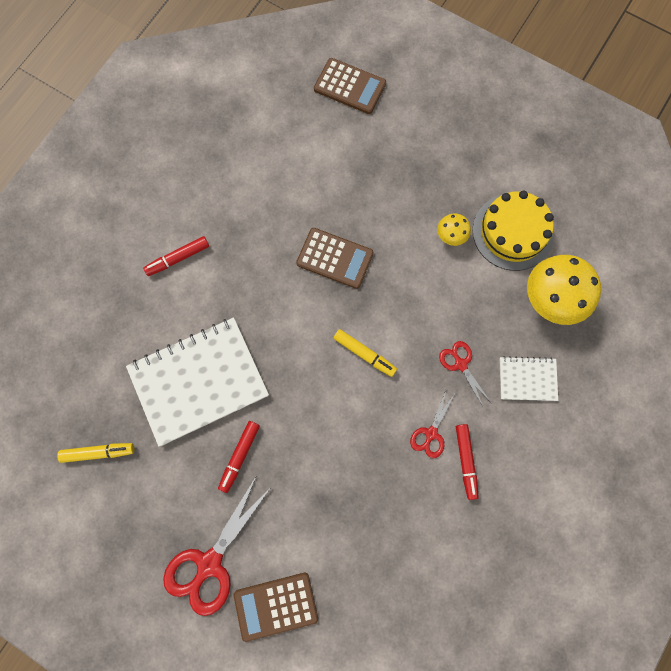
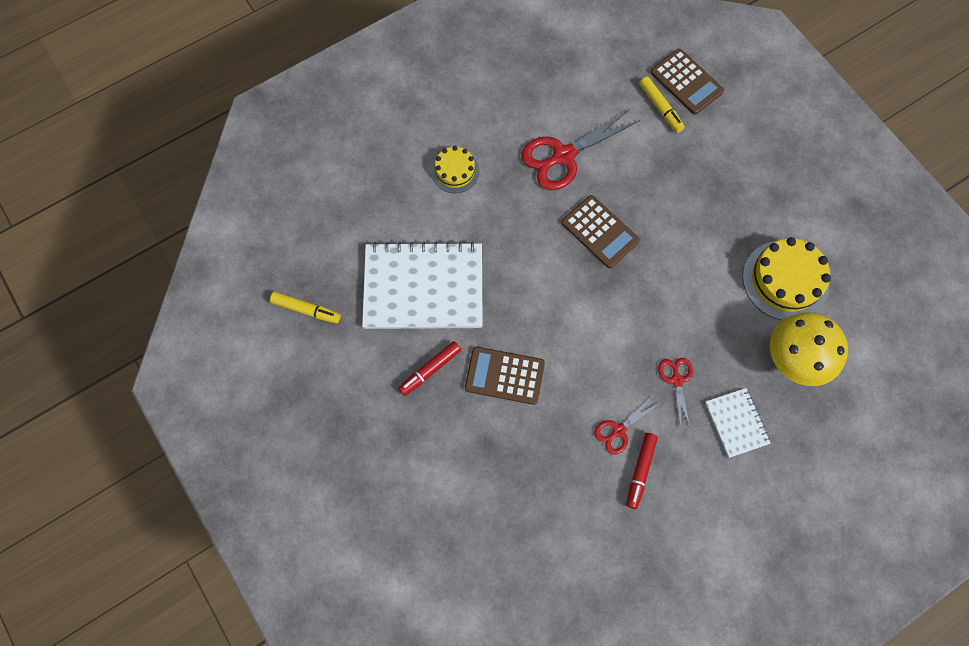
camera: 25 degrees right, 5 degrees down
red marker [143,236,209,276] -> yellow cake [431,146,479,193]
red scissors [163,475,272,616] -> red scissors moved to [521,109,640,190]
brown calculator [234,572,318,642] -> brown calculator moved to [465,347,545,405]
yellow marker [333,329,397,377] -> yellow marker moved to [639,76,685,133]
yellow mushroom [437,213,471,246] -> none
white notebook [500,356,558,401] -> white notebook turned 45 degrees clockwise [705,388,771,458]

